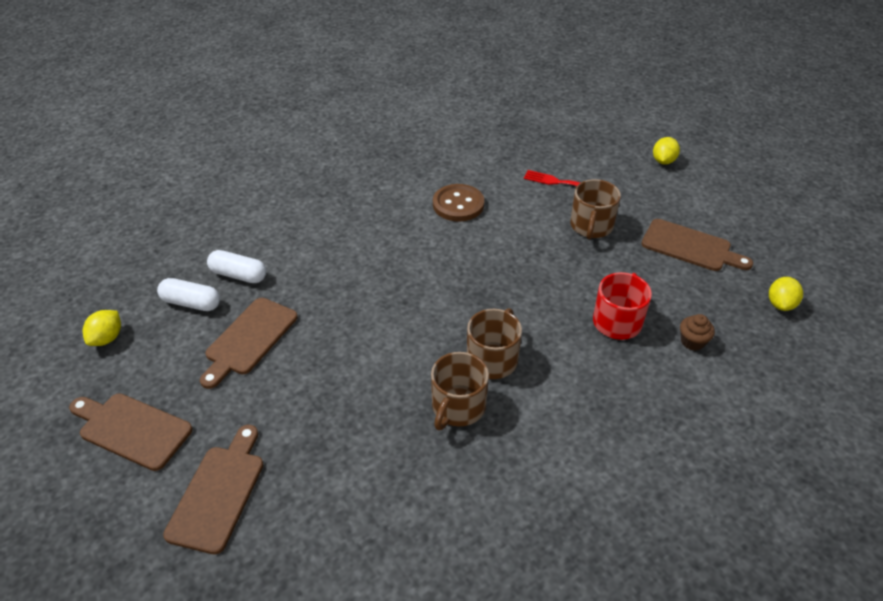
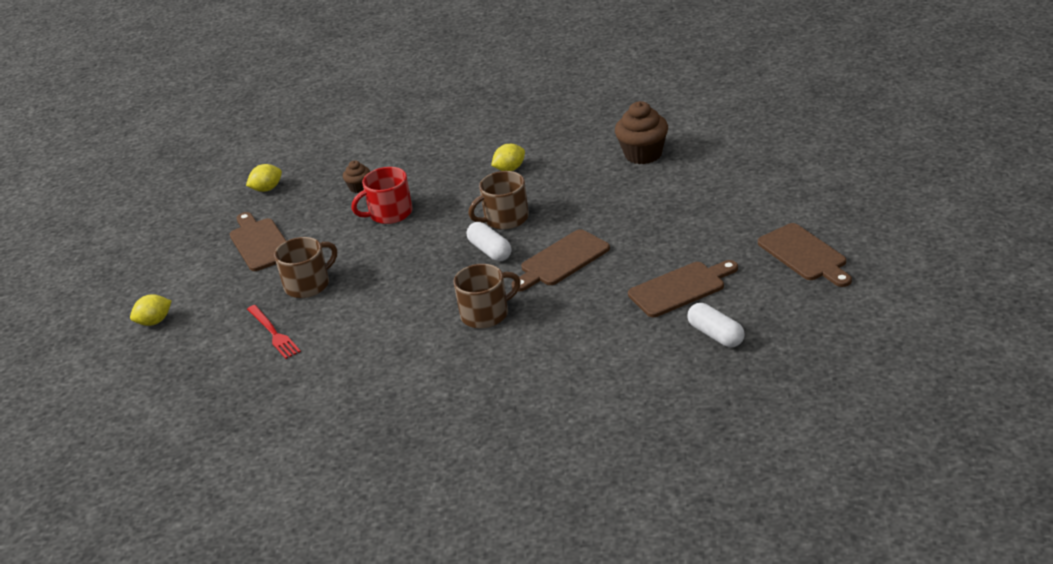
camera: 140 degrees left, 10 degrees down
yellow lemon [83,310,121,346] -> yellow lemon moved to [491,144,525,171]
brown cutting board [163,425,263,554] -> brown cutting board moved to [511,229,610,292]
white capsule [207,250,266,283] -> white capsule moved to [467,222,512,261]
brown mug [431,352,489,430] -> brown mug moved to [453,264,521,329]
brown button [433,184,484,221] -> none
none -> brown cupcake [615,101,668,164]

